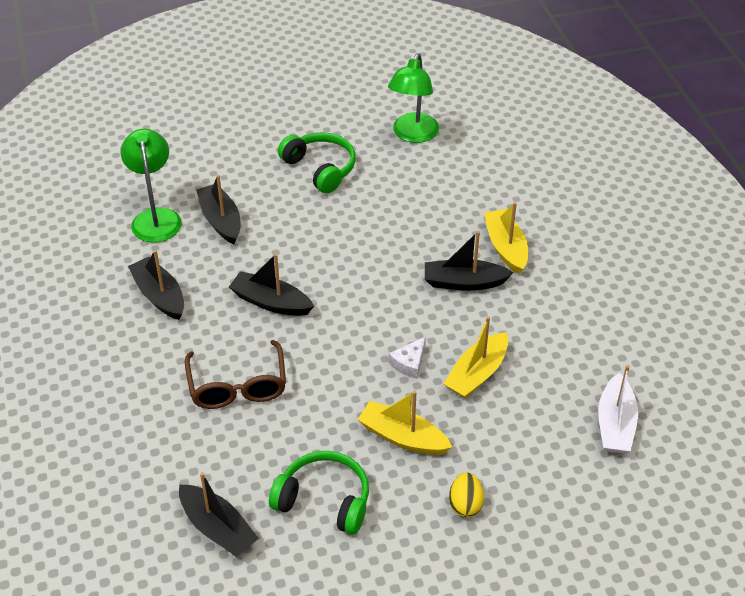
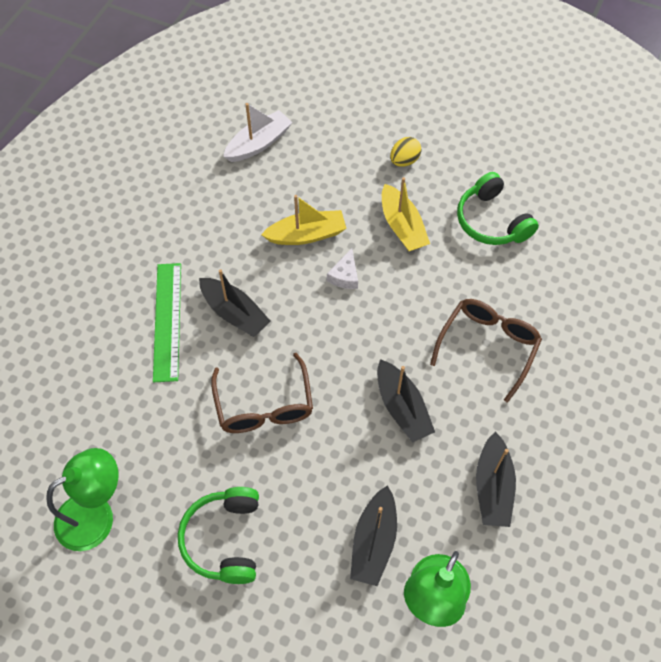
camera: 140 degrees left, 15 degrees up
black boat [179,472,259,557] -> none
white cheese [389,337,426,379] -> white cheese turned 120 degrees clockwise [327,248,358,289]
yellow boat [484,202,528,274] -> green ruler [153,263,181,382]
none -> brown glasses [211,353,313,433]

